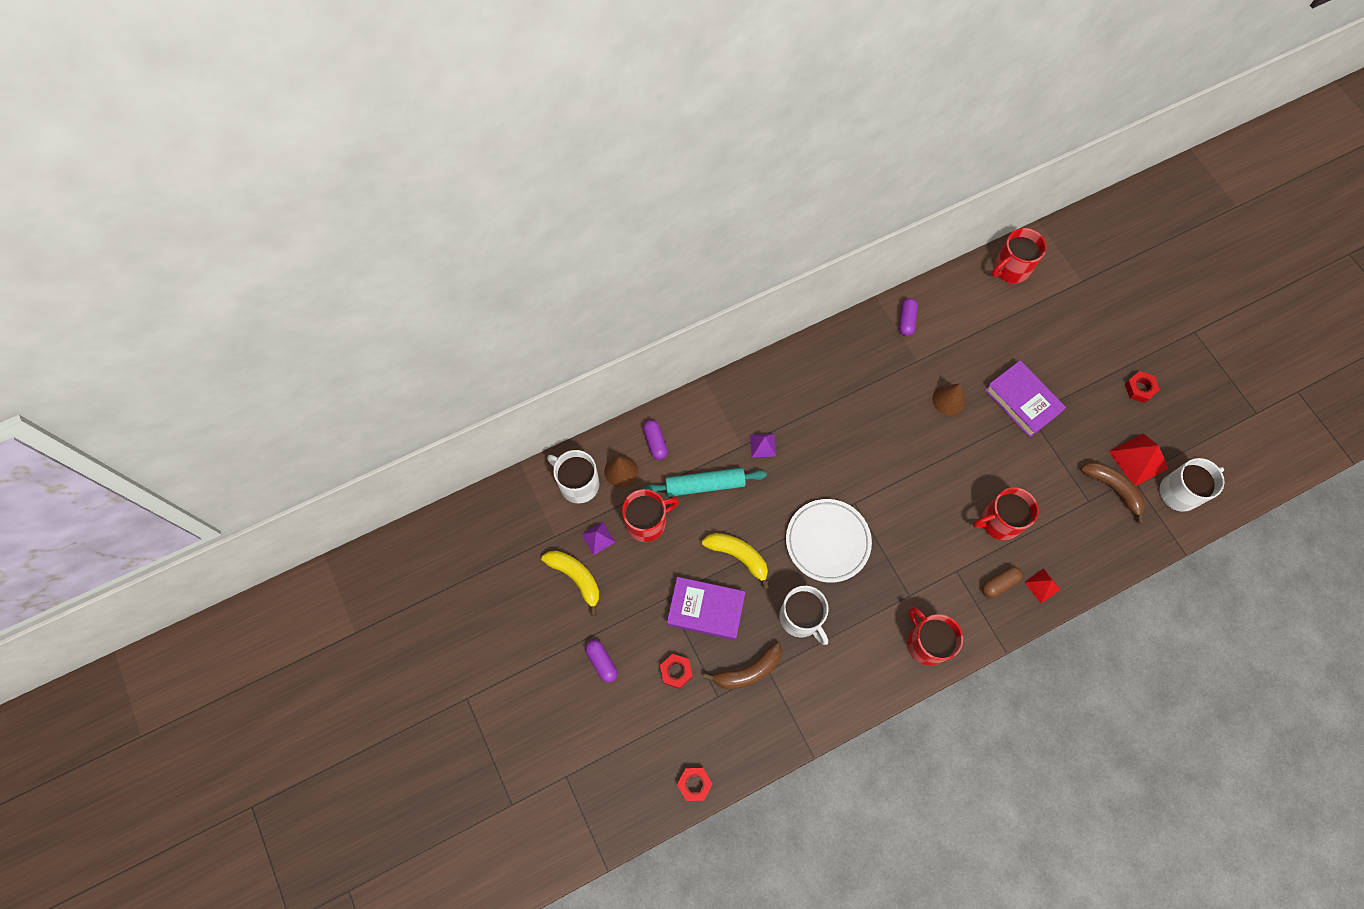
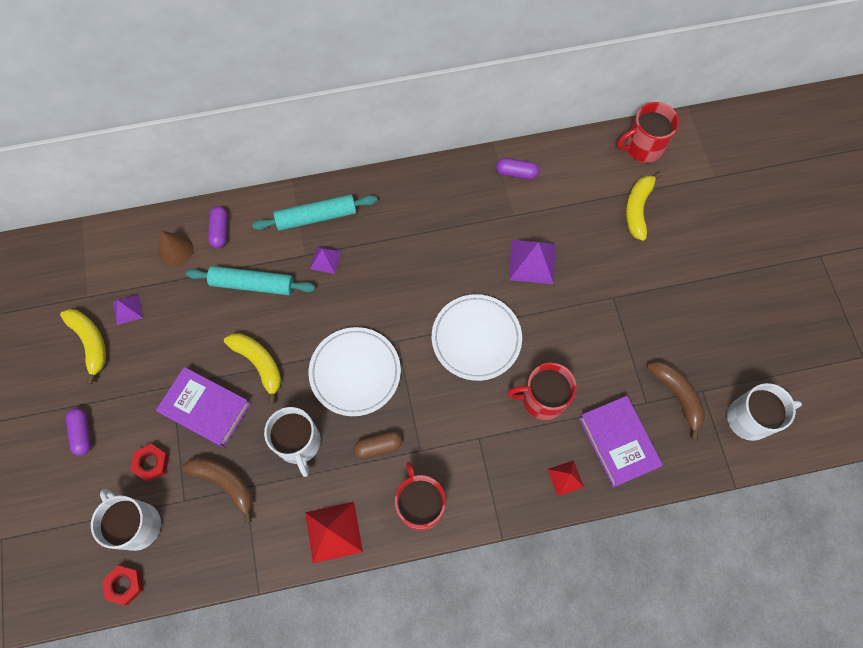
camera: 15 degrees right, 0 degrees up
white mug [547,450,599,503] -> white mug moved to [91,489,161,551]
red mug [622,489,679,542] -> none
brown banana [703,642,782,689] -> brown banana turned 135 degrees counterclockwise [182,457,253,524]
purple capsule [899,298,918,336] -> purple capsule turned 75 degrees clockwise [496,158,539,179]
brown cone [932,384,965,415] -> purple pyramid [509,240,556,284]
brown capsule [982,566,1023,598] -> brown capsule moved to [354,431,402,459]
purple book [985,360,1066,437] -> purple book moved to [579,396,663,488]
red pyramid [1109,434,1169,486] -> red pyramid moved to [305,502,363,563]
red nut [1125,371,1160,403] -> none
none -> turquoise rolling pin [252,194,377,231]
none -> white plate [432,294,522,381]
none -> yellow banana [625,171,662,241]

